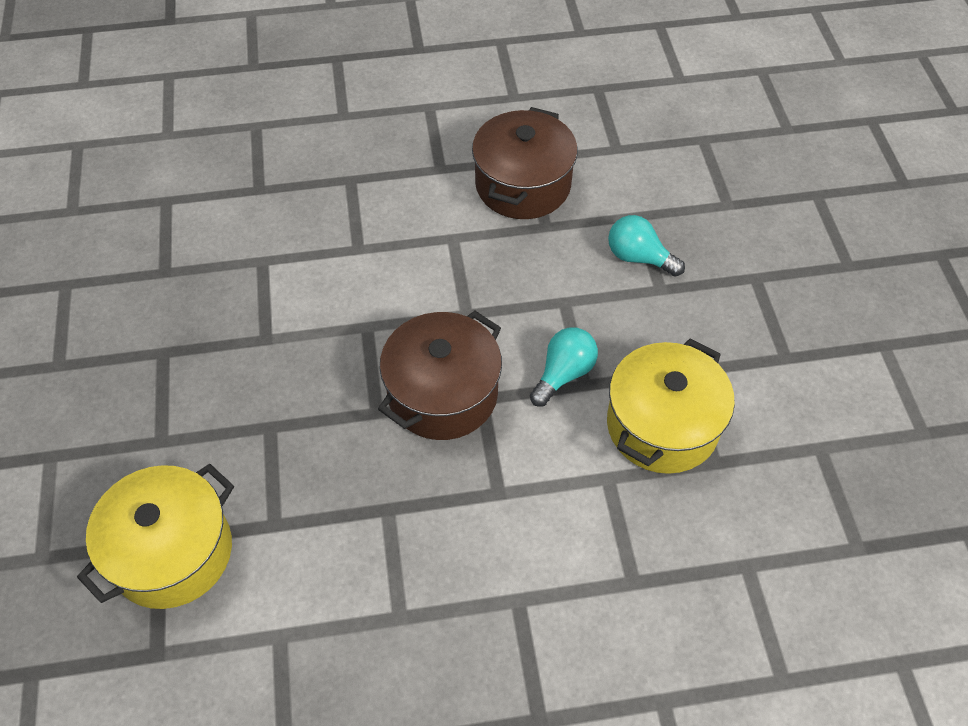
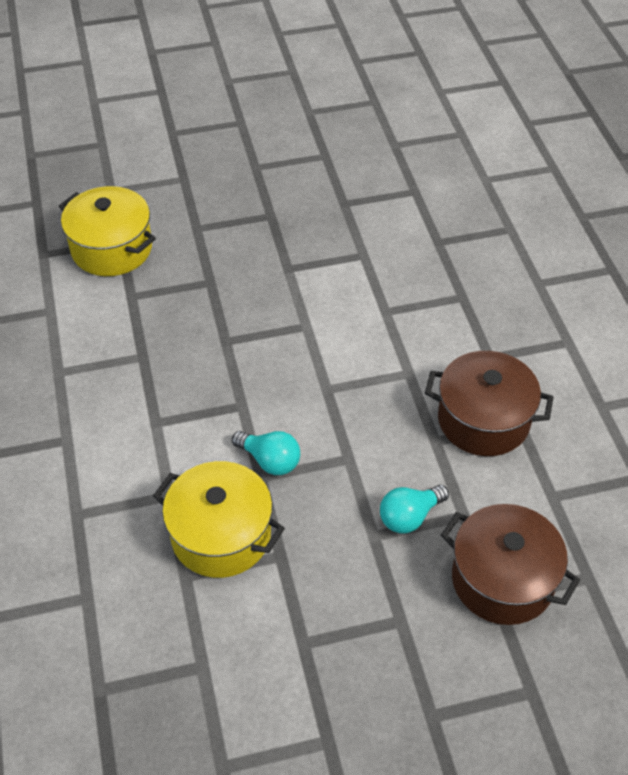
camera: 85 degrees right, 5 degrees down
brown pot [378,311,502,440] -> brown pot moved to [441,504,580,625]
turquoise light bulb [608,215,685,277] -> turquoise light bulb turned 150 degrees counterclockwise [380,485,449,534]

